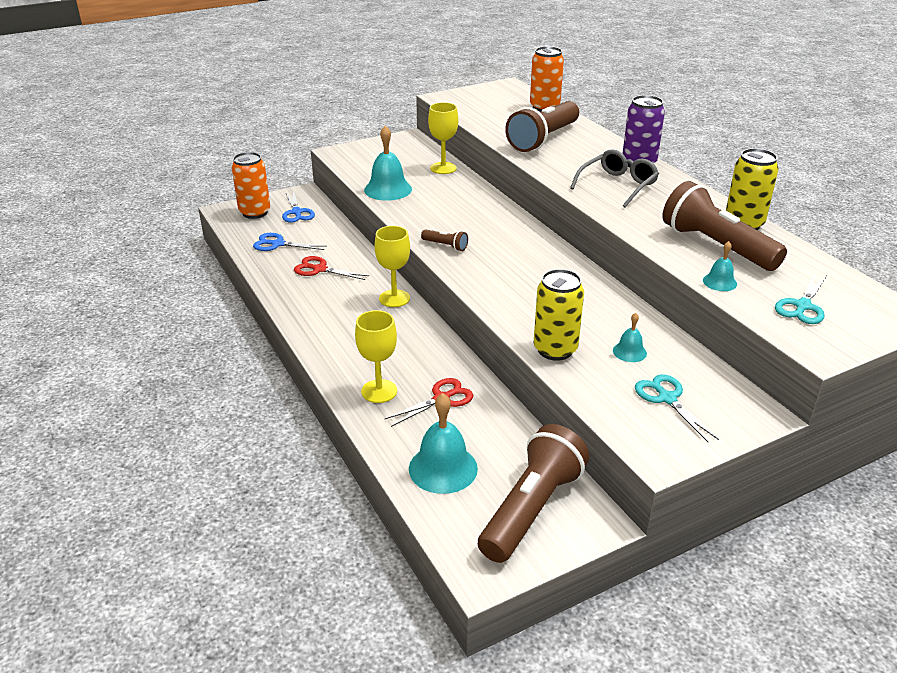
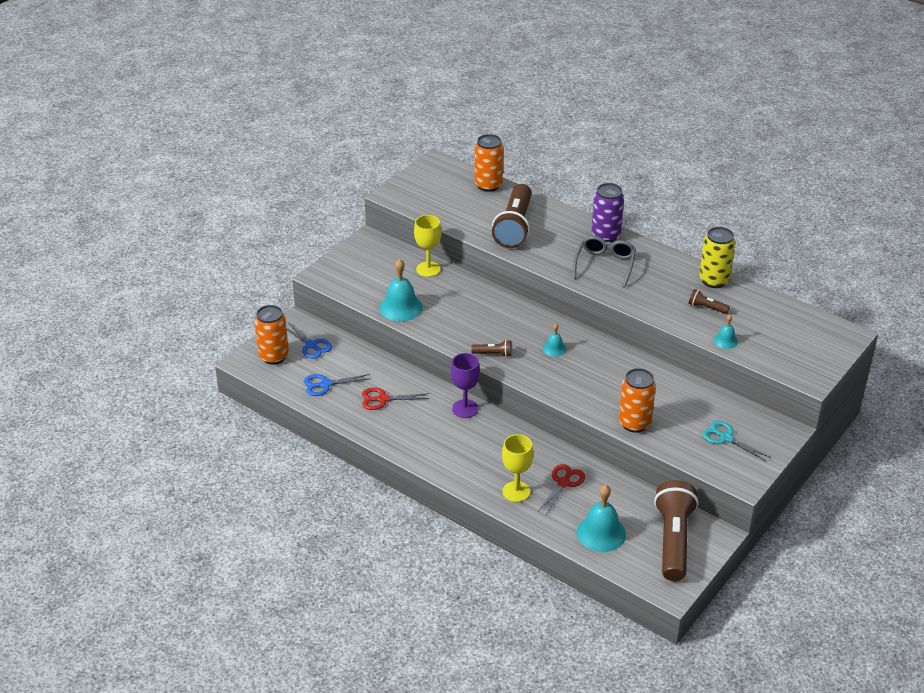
camera: 25 degrees left, 5 degrees up
yellow goblet [374,226,410,307] -> purple goblet [451,353,480,418]
yellow can [534,269,584,361] -> orange can [619,368,656,433]
turquoise bell [613,313,647,362] -> turquoise bell moved to [543,324,566,357]
brown flashlight [663,181,787,271] -> brown flashlight [688,289,730,314], size x0.43
turquoise scissors [775,274,826,324] -> none

